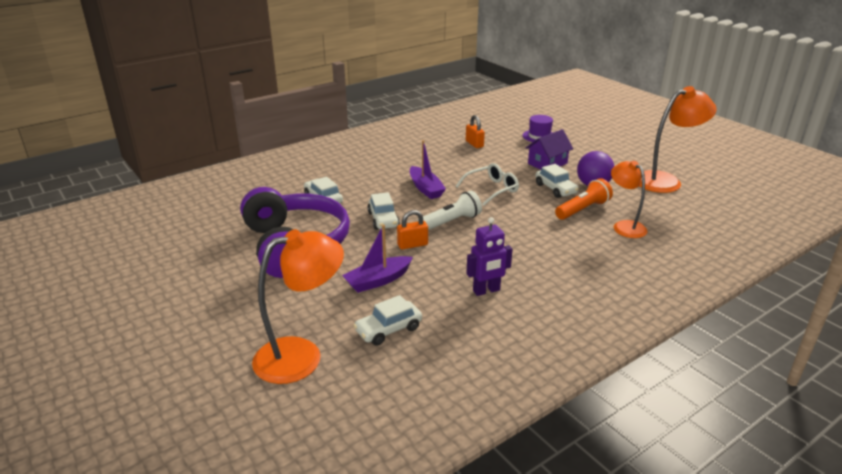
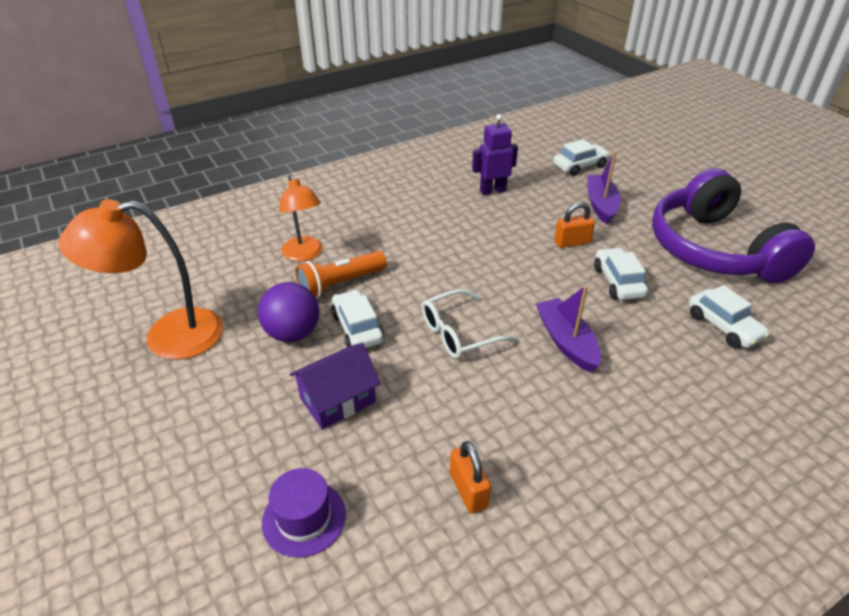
camera: 175 degrees left, 10 degrees up
orange lamp [252,229,344,384] -> none
purple boat [342,225,413,293] -> purple boat turned 60 degrees counterclockwise [587,152,621,224]
white flashlight [417,191,482,230] -> none

